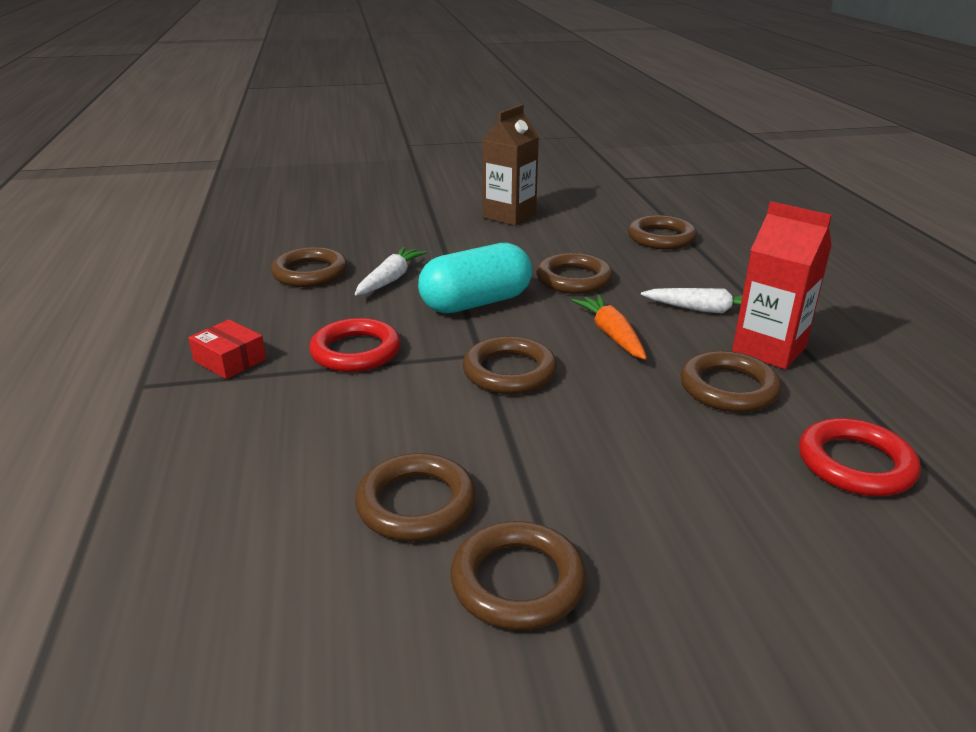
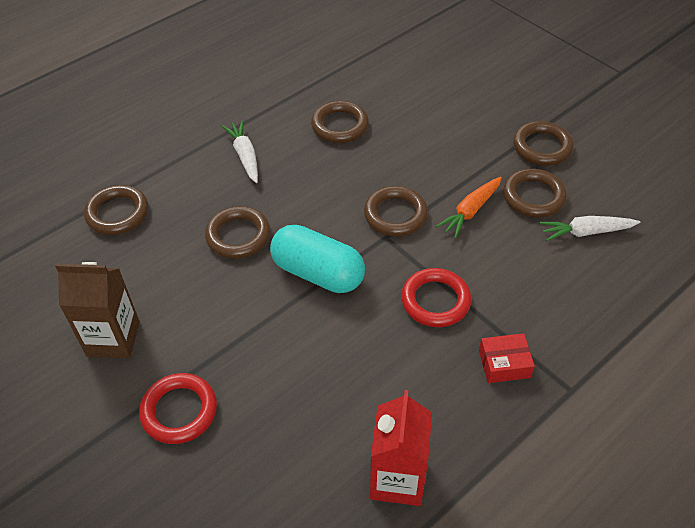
camera: 120 degrees left, 20 degrees up
red box [188,319,266,379] -> red box turned 75 degrees clockwise [479,333,535,383]
brown ring [271,247,347,287] -> none
white carrot [355,247,427,296] -> white carrot moved to [540,216,640,241]
orange carrot [571,295,647,360] -> orange carrot moved to [436,177,502,238]
red carton [732,201,832,369] -> red carton moved to [370,390,432,506]
red ring [799,418,921,496] -> red ring moved to [139,373,217,444]

